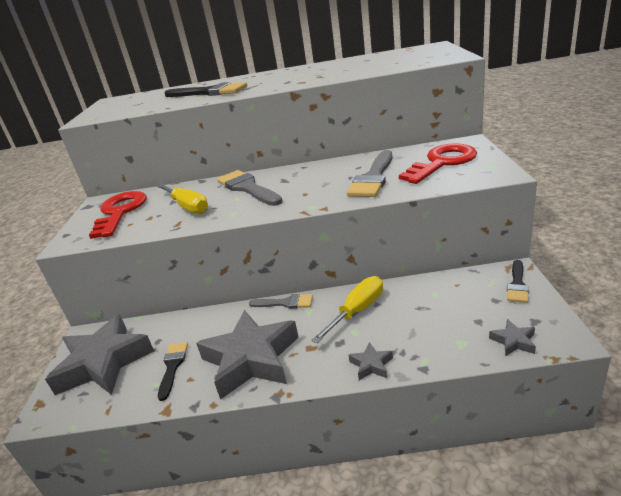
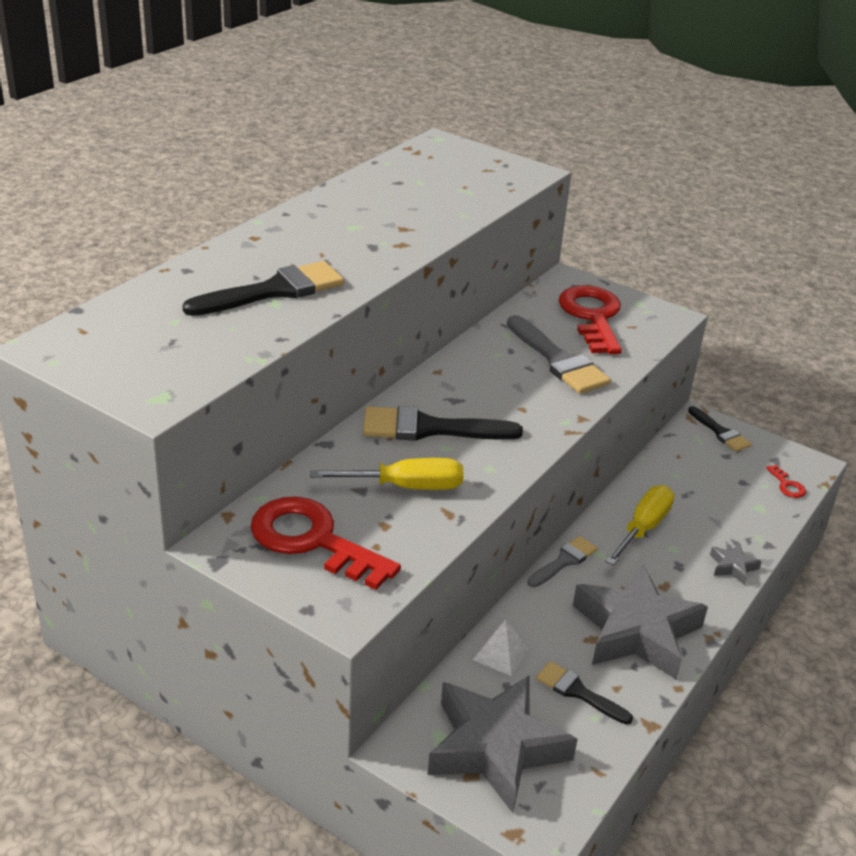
camera: 60 degrees left, 5 degrees up
grey brush [217,170,283,206] -> black brush [363,406,523,441]
yellow screwdriver [312,276,383,343] -> yellow screwdriver turned 45 degrees clockwise [605,485,674,565]
grey star [489,319,536,356] -> red key [766,465,806,498]
none -> white pyramid [473,619,529,676]

